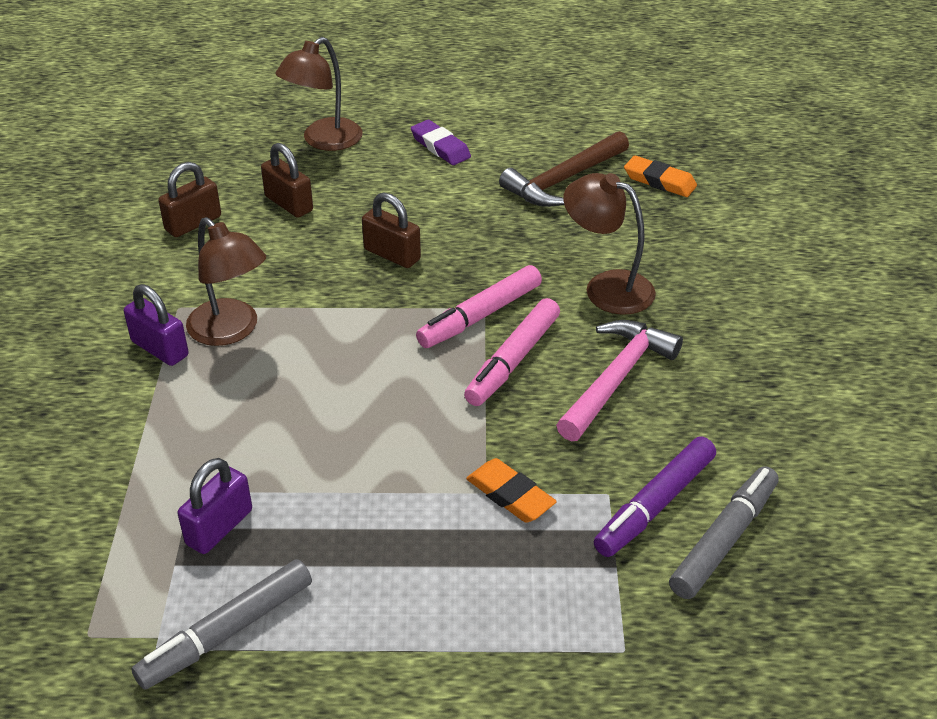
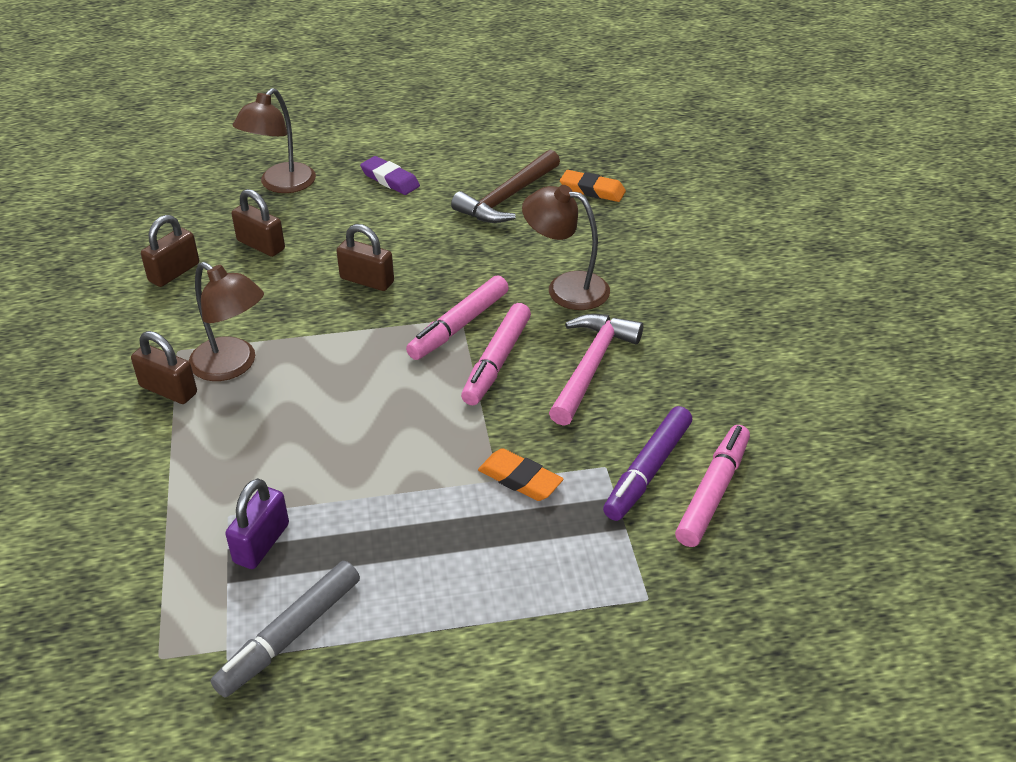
camera: 10 degrees left, 0 degrees up
purple padlock [124,284,189,366] -> brown padlock [131,331,197,404]
grey marker [669,466,779,599] -> pink marker [675,425,750,547]

